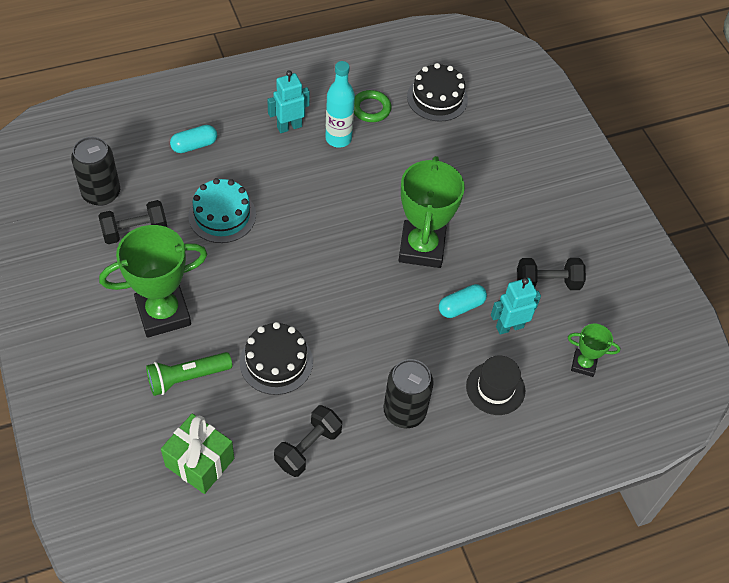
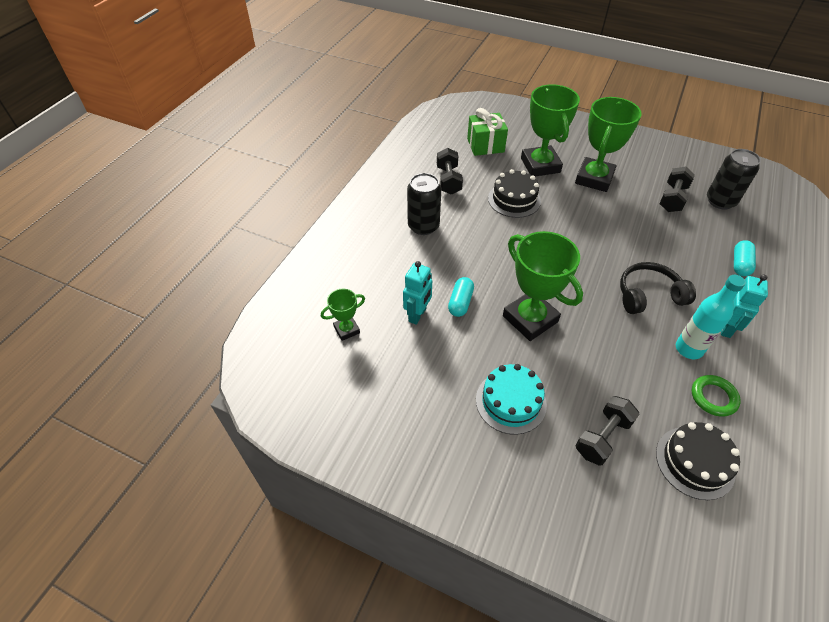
camera: 140 degrees right, 5 degrees down
green flashlight [146,352,232,396] -> green trophy [521,84,580,176]
turquoise cake [188,178,256,243] -> turquoise cake moved to [476,364,547,435]
black hat [466,356,525,415] -> none
black dumbbell [517,258,586,290] -> black dumbbell moved to [575,396,639,465]
none -> black headphones [620,262,696,314]

